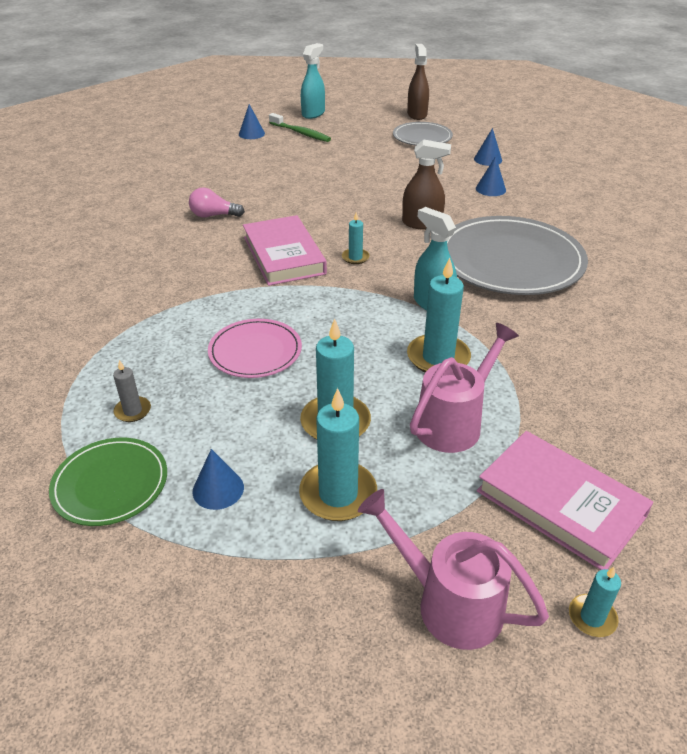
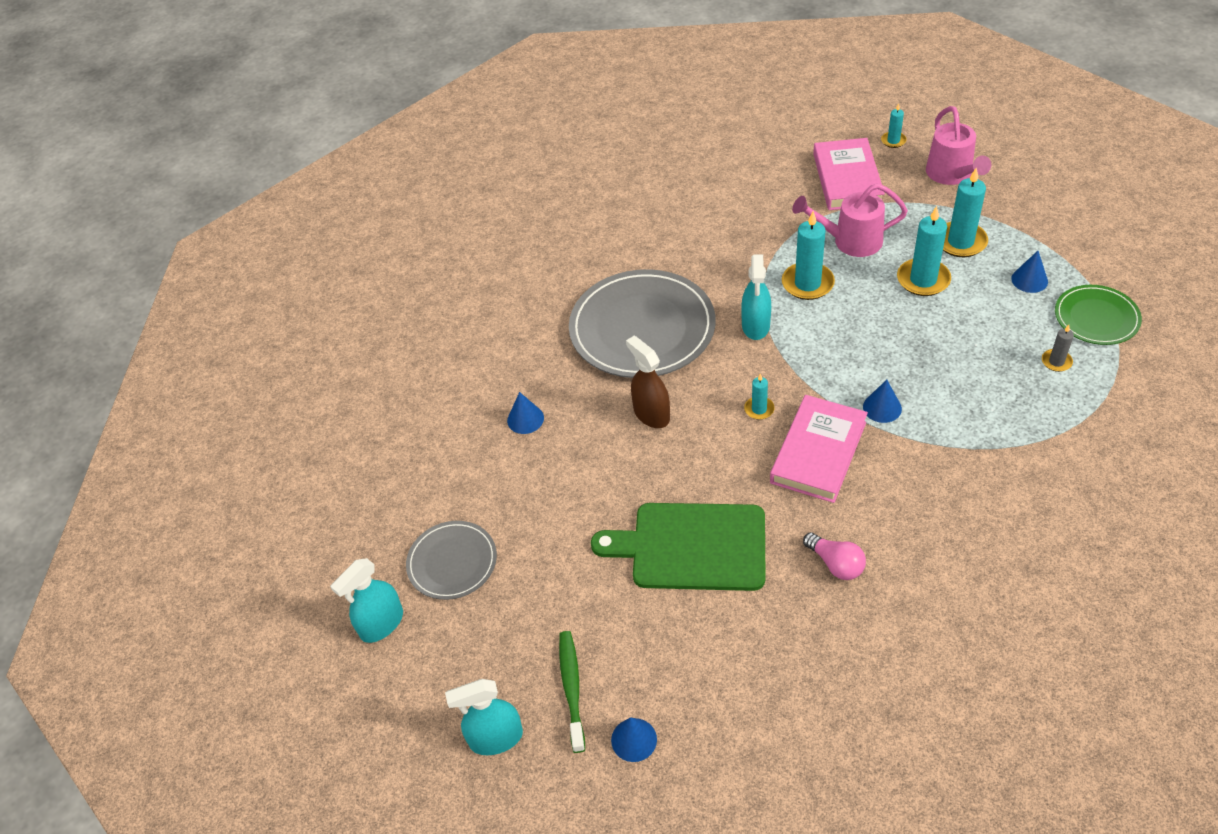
camera: 130 degrees left, 10 degrees up
pink plate [208,319,302,378] -> none
brown spray bottle [407,44,429,120] -> turquoise spray bottle [330,558,403,643]
blue cone [474,128,502,166] -> blue cone moved to [863,380,902,423]
none -> green cutting board [591,503,766,591]

